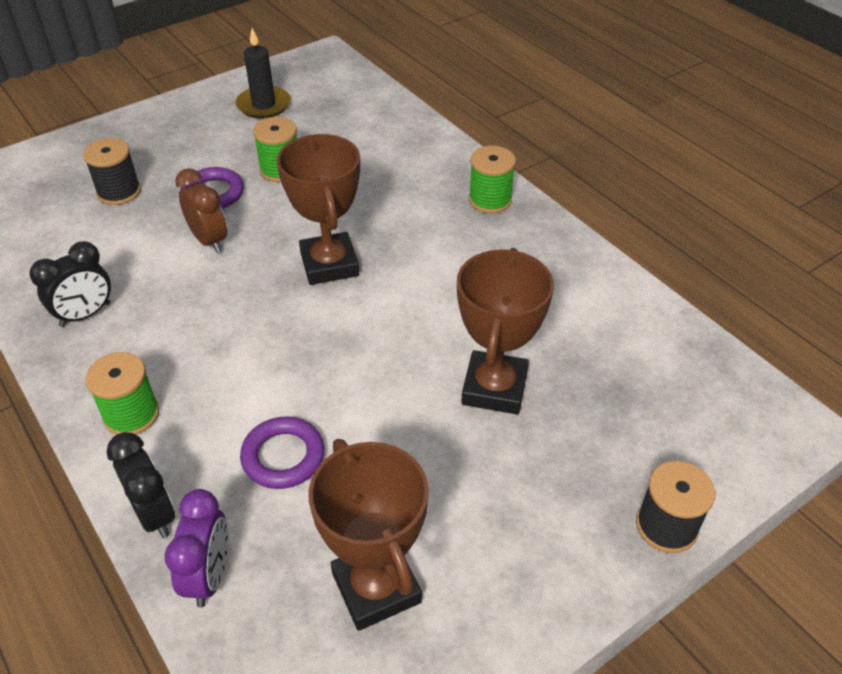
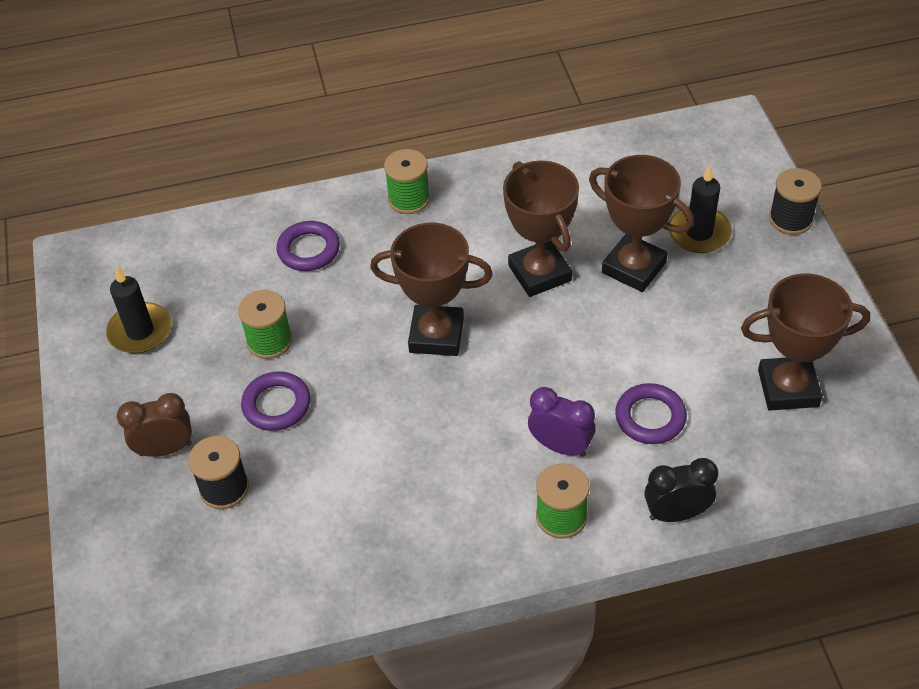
camera: 65 degrees left, 5 degrees up
black clock [30,241,111,327] -> none
purple clock [165,489,228,607] -> purple clock moved to [528,387,595,457]
brown clock [175,168,227,253] -> brown clock moved to [117,393,192,457]
none -> purple ring [276,221,340,271]
none -> brown trophy [503,161,579,297]
none -> black candle [669,165,732,253]

